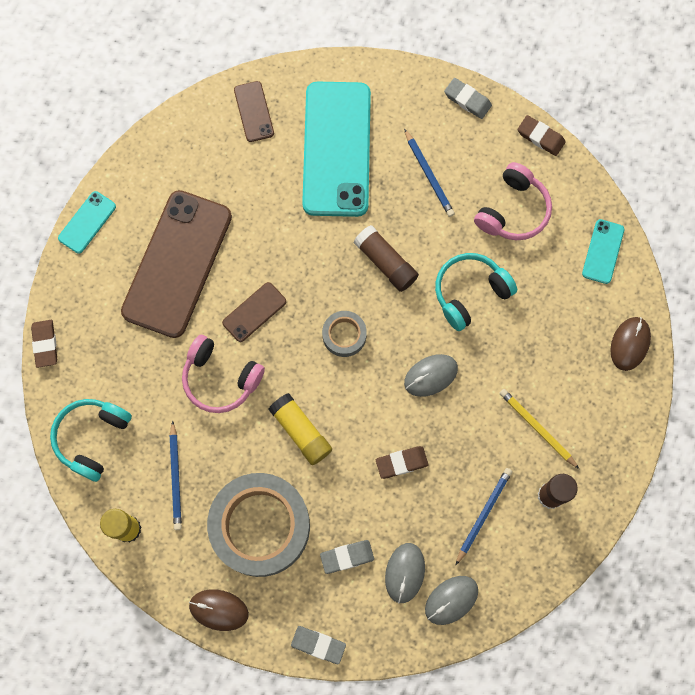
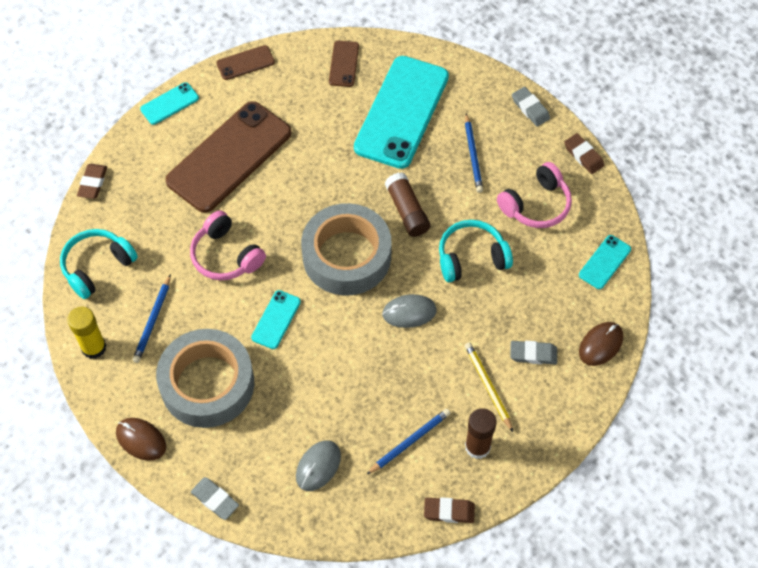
camera: 20 degrees right, 15 degrees down
brown phone [222,282,286,342] -> brown phone moved to [216,45,275,80]
yellow glue stick [268,393,332,465] -> turquoise phone [251,290,301,349]
grey eraser [320,540,374,574] -> grey eraser moved to [510,341,557,364]
grey tape [322,311,367,357] -> grey tape [301,203,392,296], size x2.17
brown eraser [376,446,428,479] -> brown eraser moved to [424,497,475,523]
grey mouse [425,576,478,625] -> none

